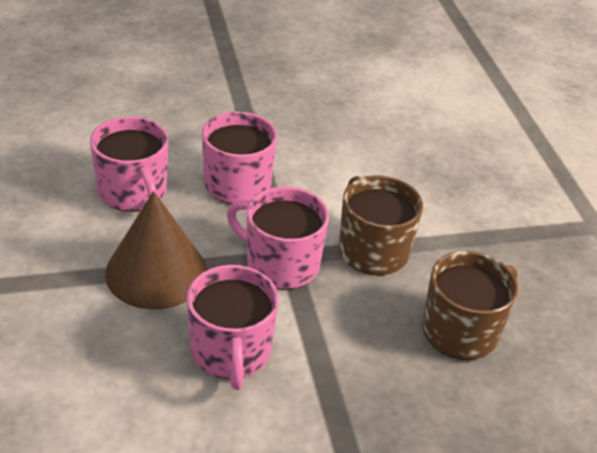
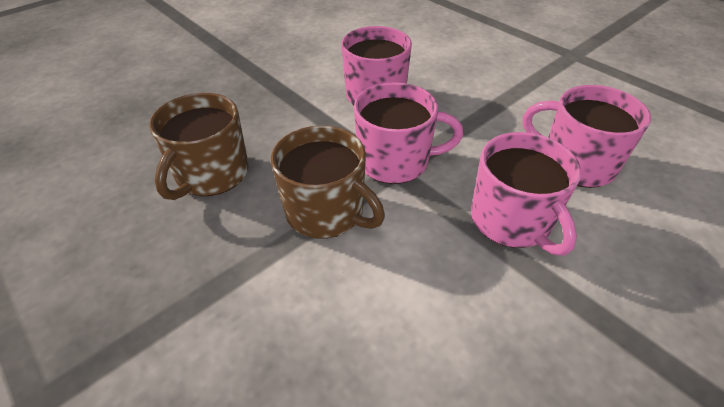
camera: 155 degrees right, 5 degrees up
brown cone [105,191,207,310] -> none

